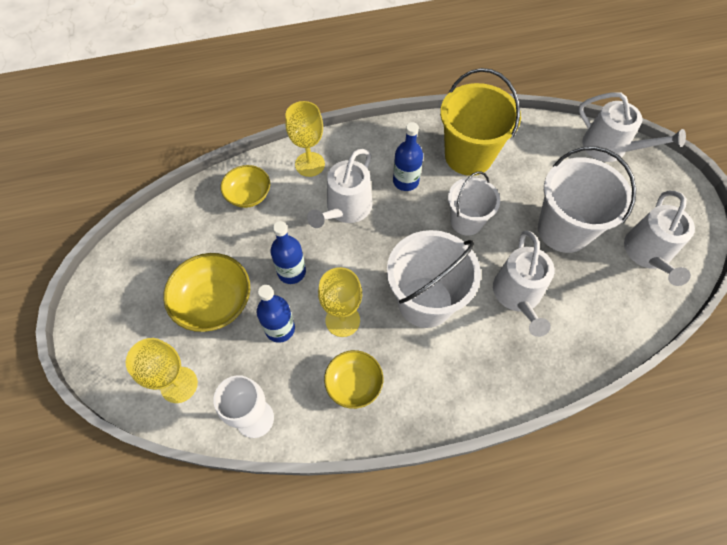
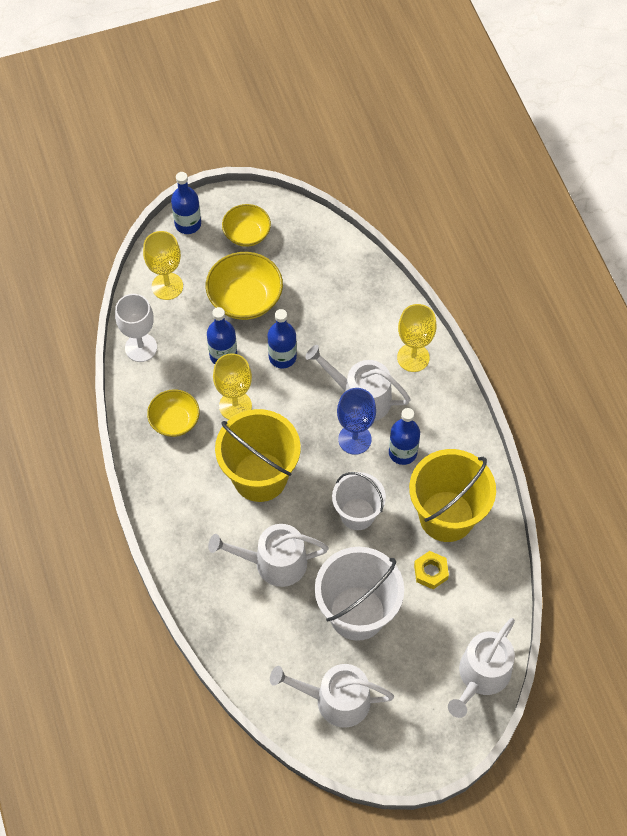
camera: 85 degrees right, 0 degrees up
yellow bowl [220,165,270,208] -> yellow bowl moved to [222,204,271,247]
white bucket [387,230,481,328] -> yellow bucket [215,409,301,502]
none -> blue bottle [171,172,201,234]
none -> blue goblet [337,388,376,455]
none -> yellow nut [414,551,449,589]

